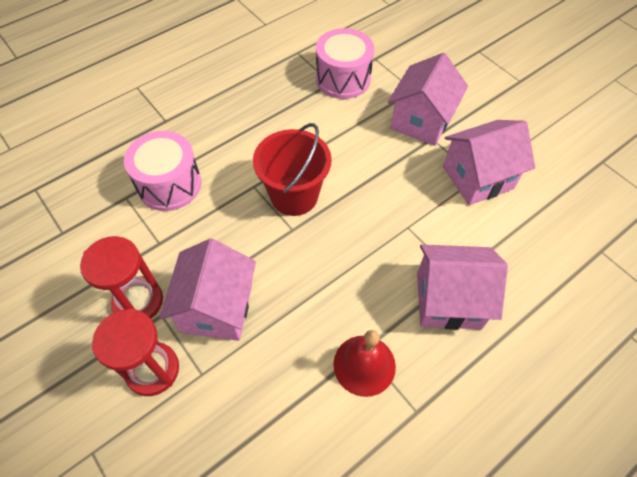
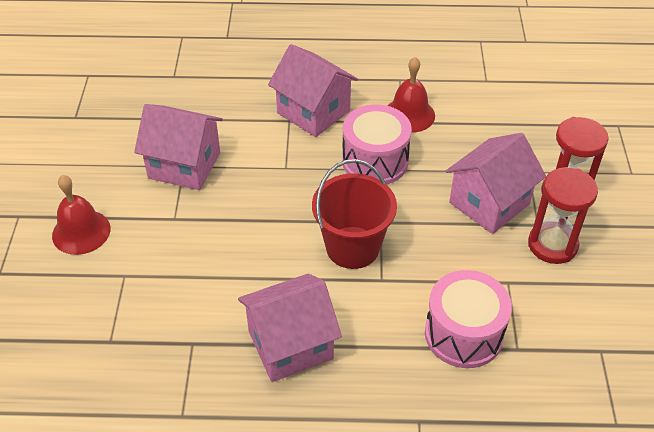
camera: 140 degrees left, 10 degrees down
pink drum [316,28,374,99] -> pink drum moved to [342,105,412,184]
pink house [388,53,468,146] -> pink house moved to [238,273,342,382]
none -> red bell [52,175,110,255]

